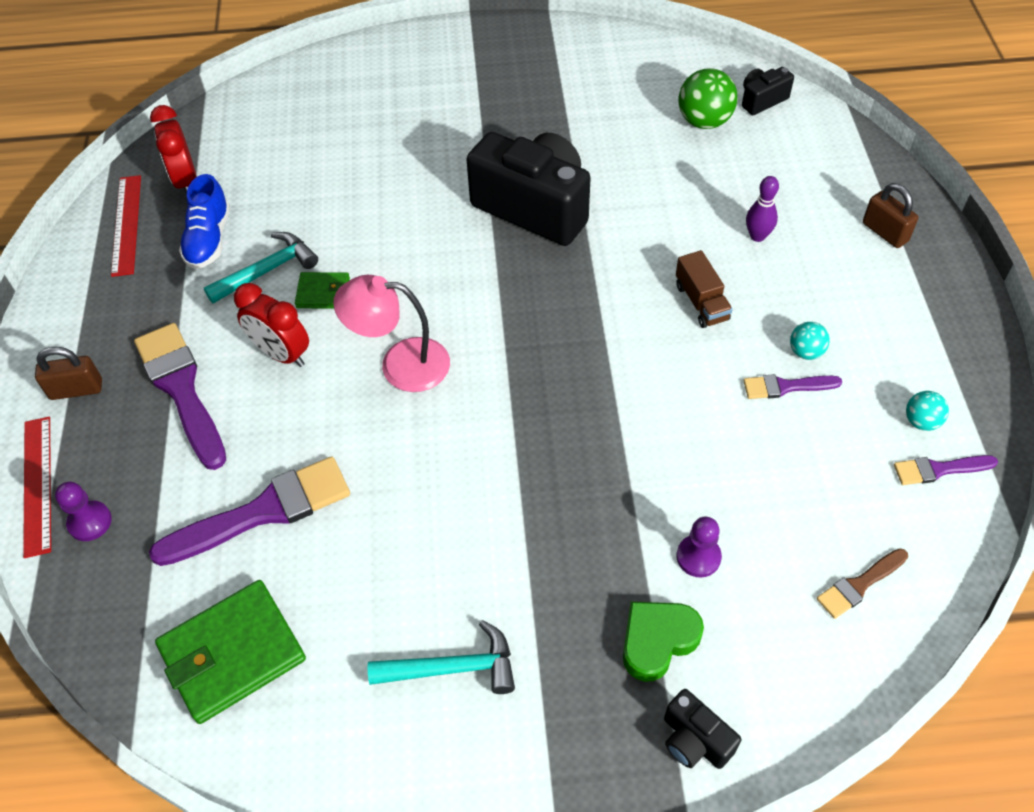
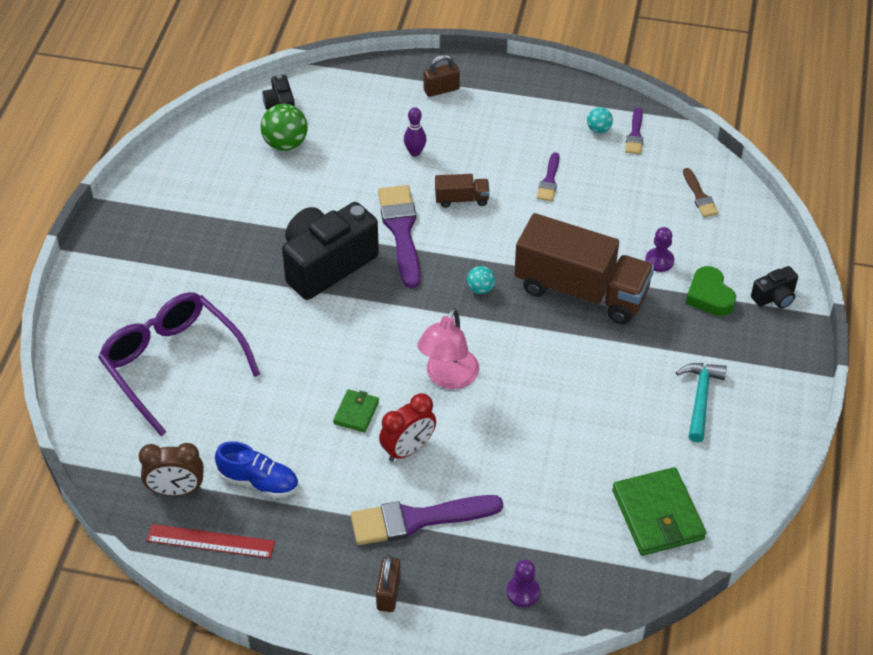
camera: 75 degrees left, 5 degrees down
red ruler [23,417,51,558] -> none
purple brush [149,457,350,566] -> purple brush moved to [378,185,420,288]
red clock [150,105,197,195] -> brown clock [139,443,204,496]
turquoise hammer [204,232,318,304] -> none
turquoise ball [790,322,830,360] -> turquoise ball moved to [467,266,495,294]
none -> purple glasses [98,292,260,436]
none -> brown truck [514,213,654,324]

